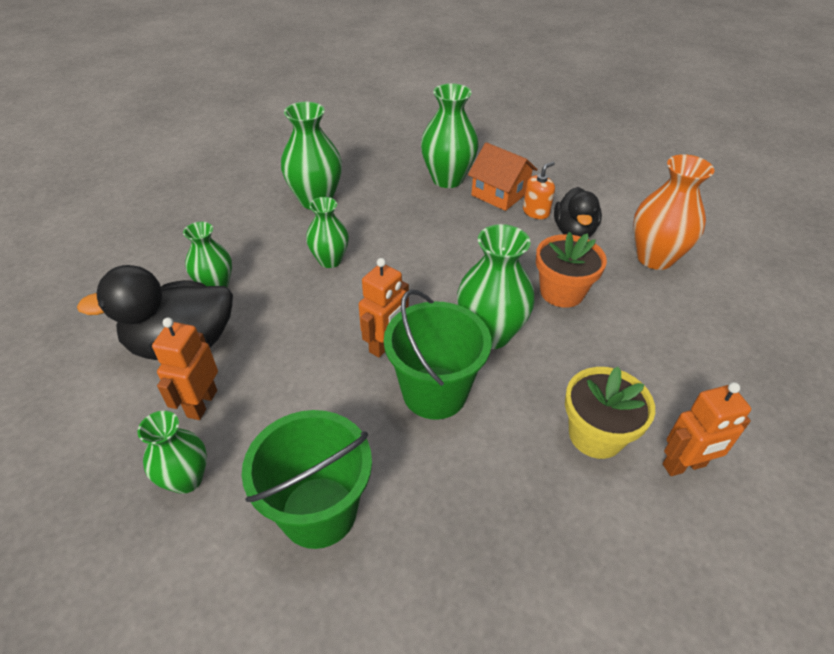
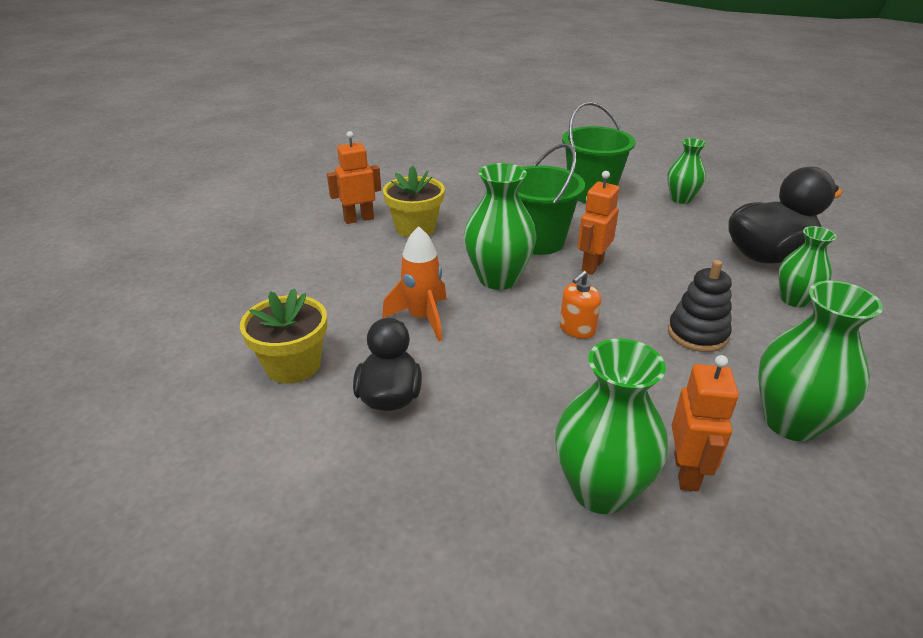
camera: 175 degrees right, 10 degrees down
orange robot [152,318,218,420] -> orange robot moved to [672,355,739,492]
green vase [306,197,349,268] -> black stacking toy [668,260,732,352]
orange house [468,142,538,211] -> none
orange soap dispenser [523,162,555,219] -> orange soap dispenser moved to [560,270,601,339]
orange flower pot [536,232,607,308] -> orange rocket [382,226,447,341]
orange vase [633,154,714,270] -> yellow flower pot [240,288,327,384]

